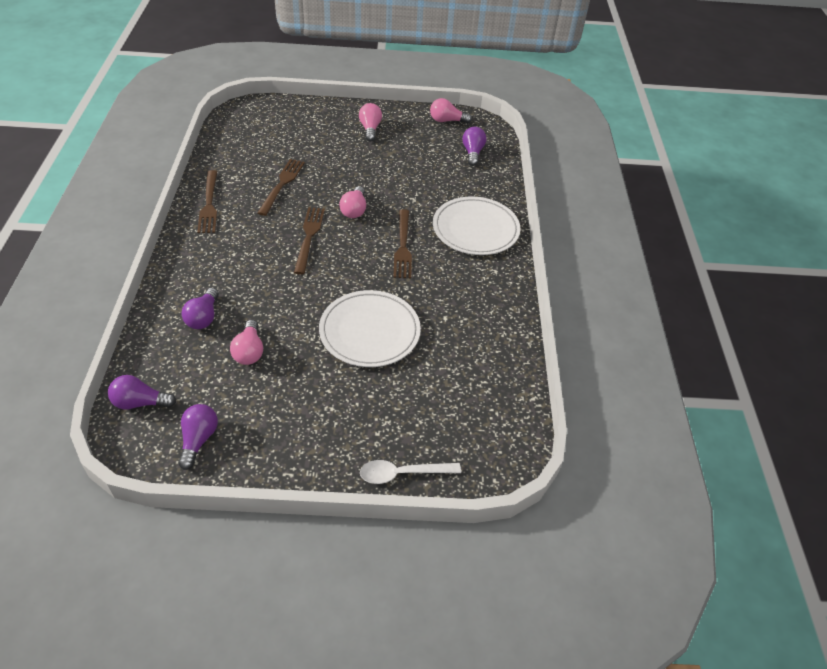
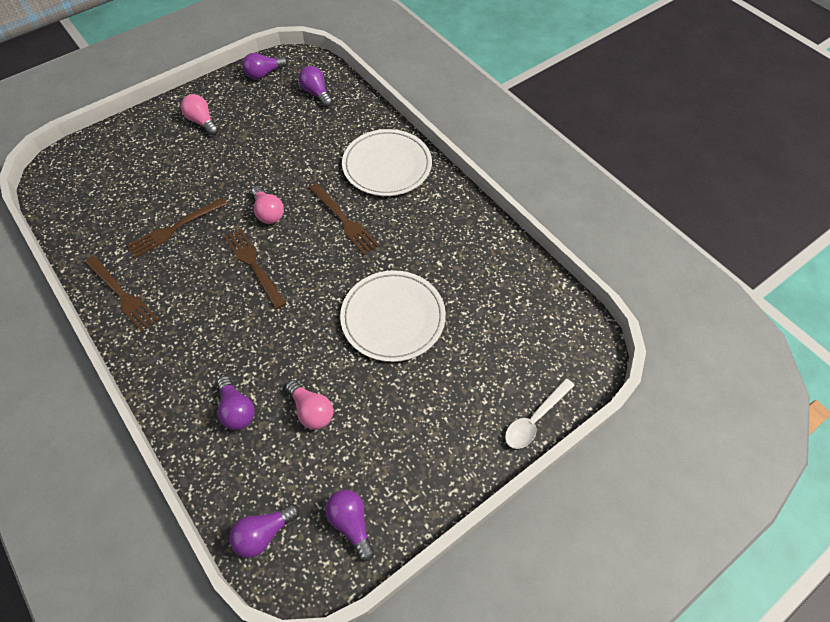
camera: 35 degrees left, 10 degrees up
brown fork [257,159,305,216] -> brown fork turned 105 degrees counterclockwise [126,197,227,258]
pink light bulb [430,98,472,124] -> purple light bulb [242,53,287,80]

